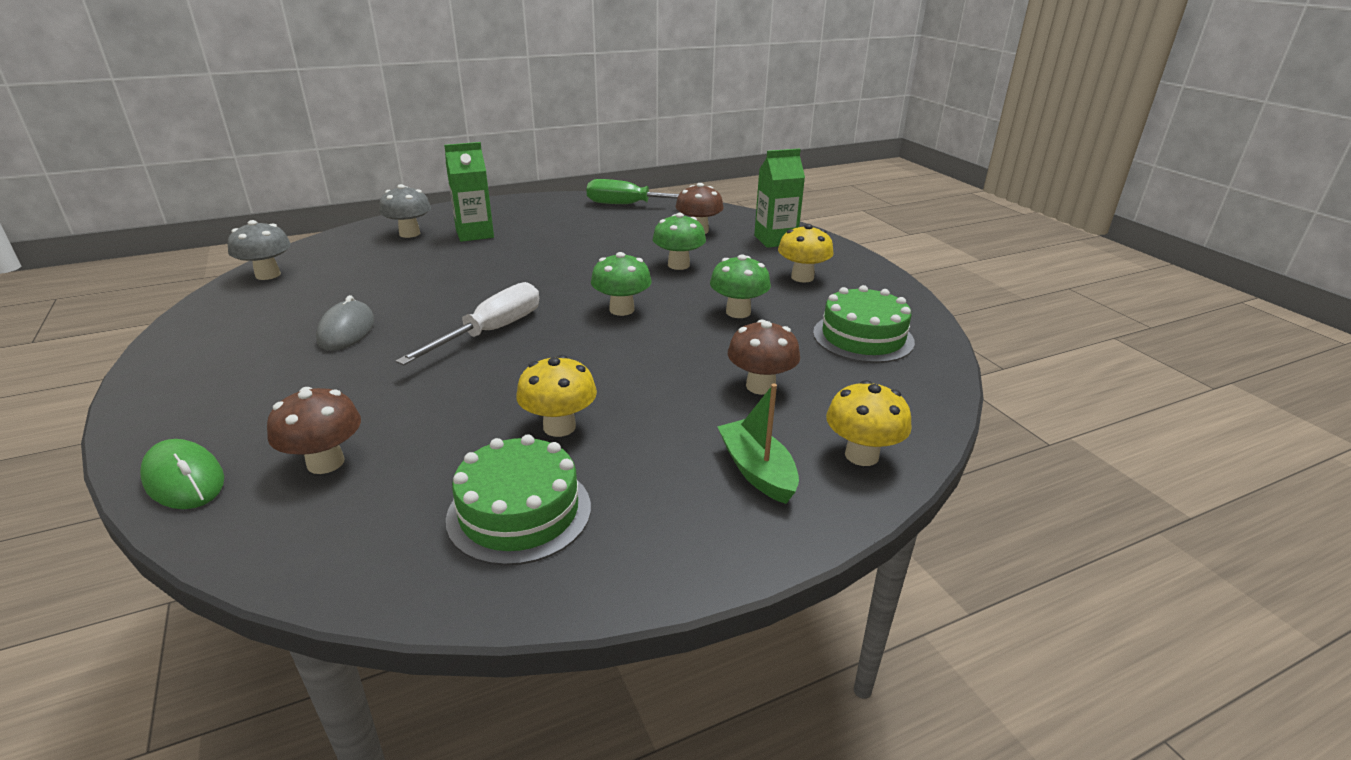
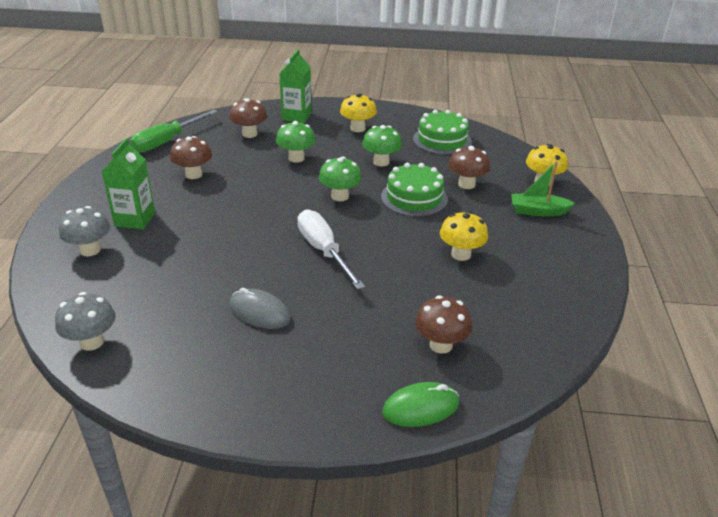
camera: 60 degrees left, 5 degrees up
green cake [446,434,591,566] -> green cake moved to [381,163,448,217]
none -> brown mushroom [170,136,212,179]

